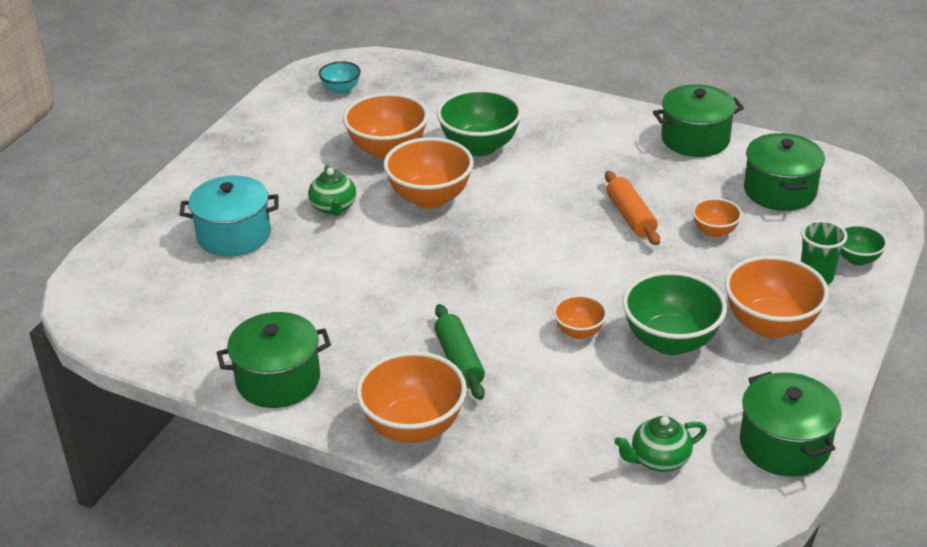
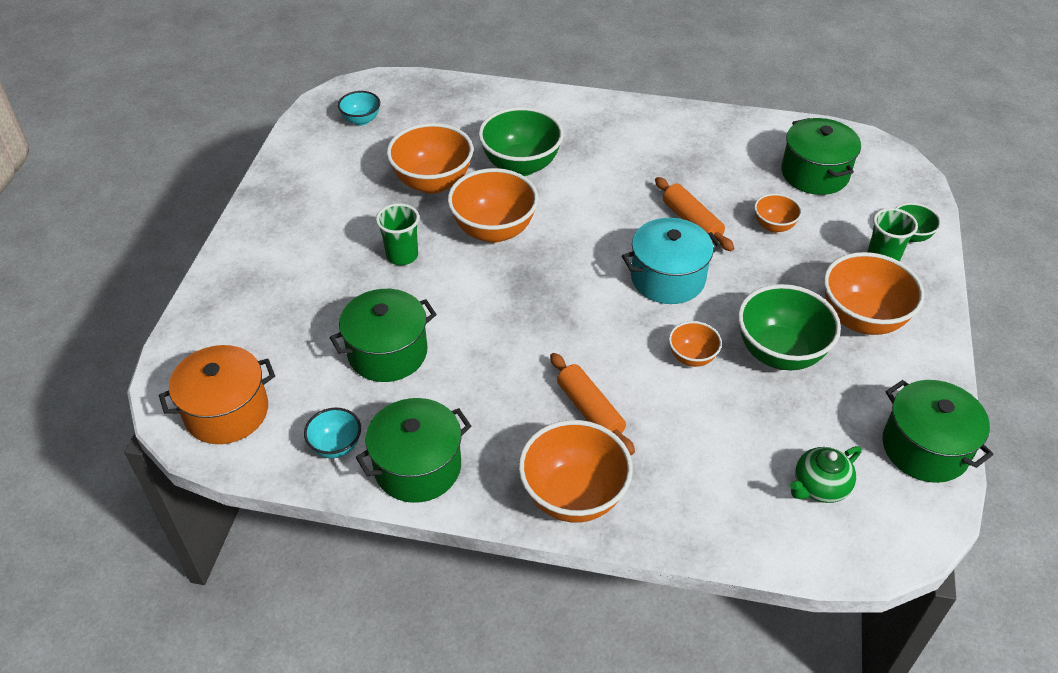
camera: 15 degrees left, 10 degrees up
turquoise pot [180,175,279,257] -> turquoise pot moved to [622,218,721,304]
green teapot [308,165,356,216] -> green cup [376,203,419,265]
green rolling pin [434,304,485,400] -> orange rolling pin [550,353,635,455]
green pot [653,84,744,157] -> green pot moved to [330,289,437,382]
none -> orange pot [159,345,275,444]
none -> turquoise bowl [304,408,361,458]

